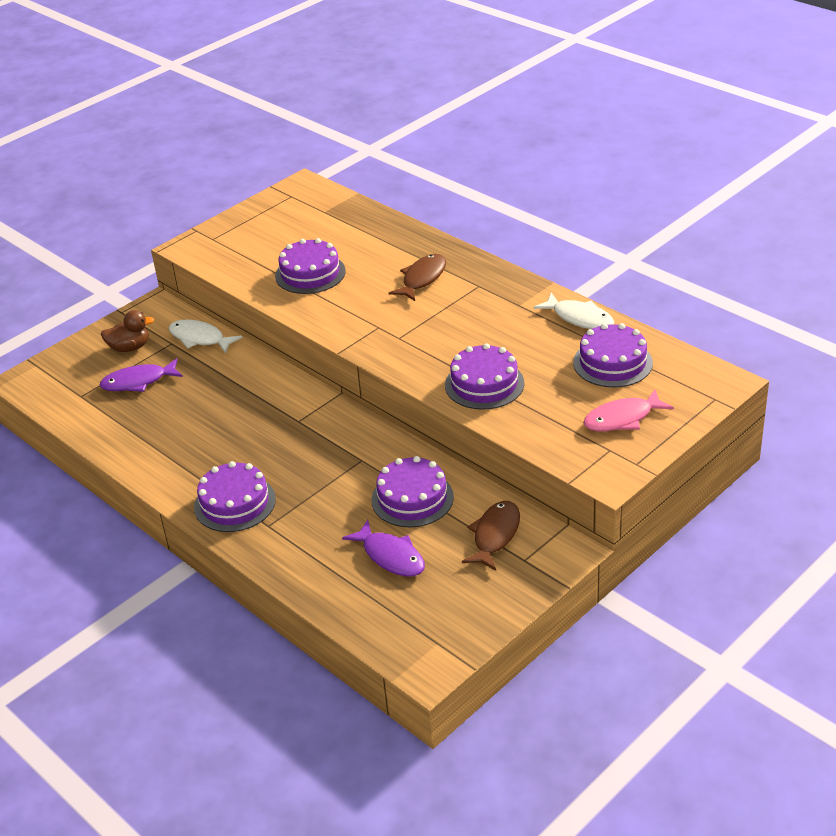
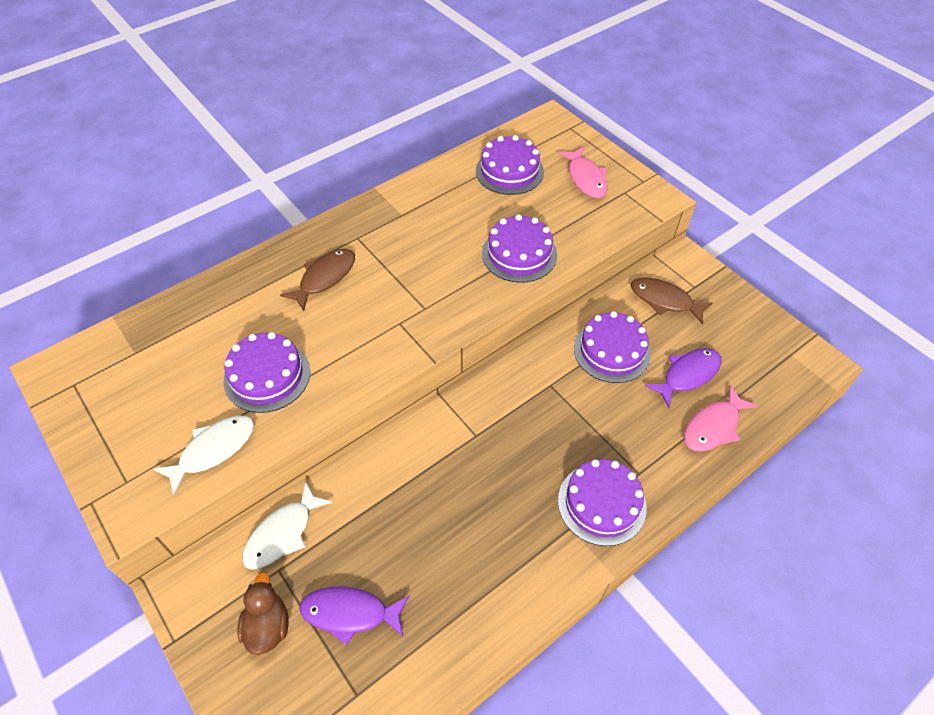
camera: 85 degrees left, 15 degrees up
purple fish [99,358,183,392] -> purple fish turned 105 degrees clockwise [300,587,409,645]
brown fish [389,254,446,301] -> brown fish turned 90 degrees clockwise [280,249,355,311]
white fish [534,293,614,329] -> white fish moved to [153,416,254,496]
none -> pink fish [684,385,758,452]

